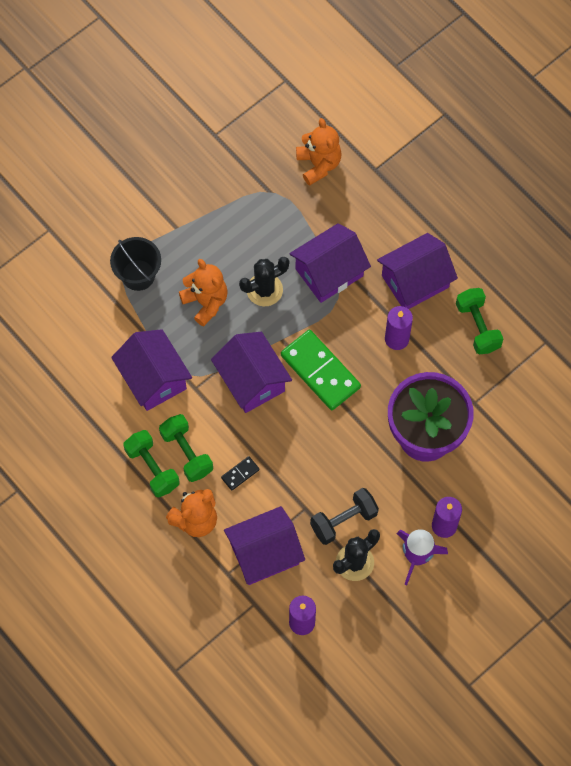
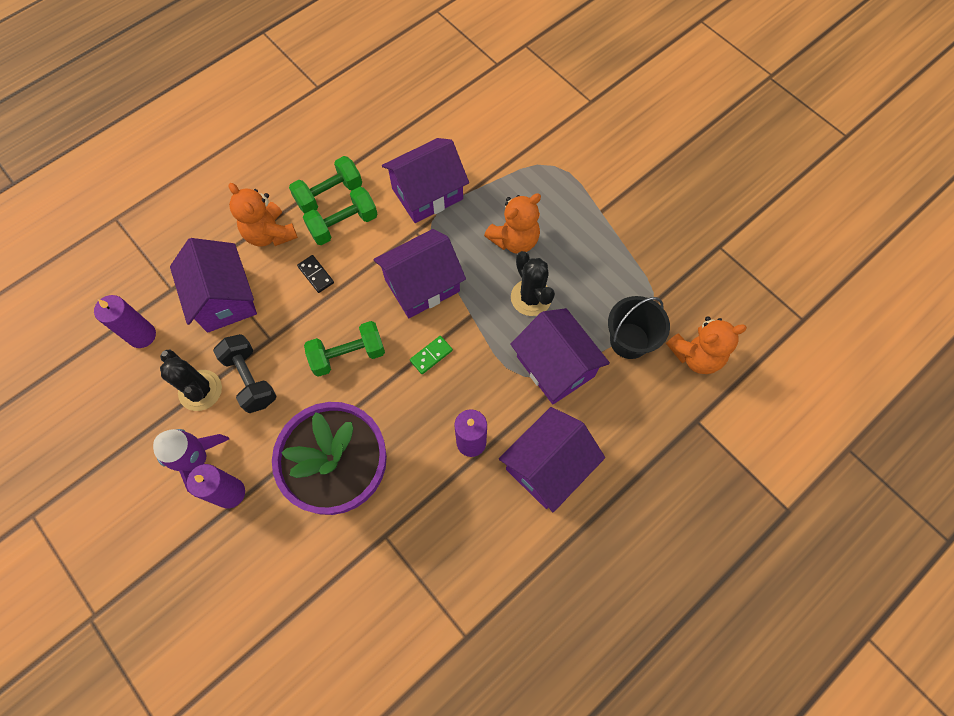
camera: 90 degrees right, 0 degrees up
black bucket [110,237,161,291] -> black bucket moved to [608,296,670,359]
green domino [281,330,361,410] -> green domino [410,336,453,374], size x0.44
purple house [377,233,458,309] -> purple house turned 75 degrees clockwise [499,407,605,512]
green dumbbell [456,288,503,355] -> green dumbbell moved to [304,321,385,377]

